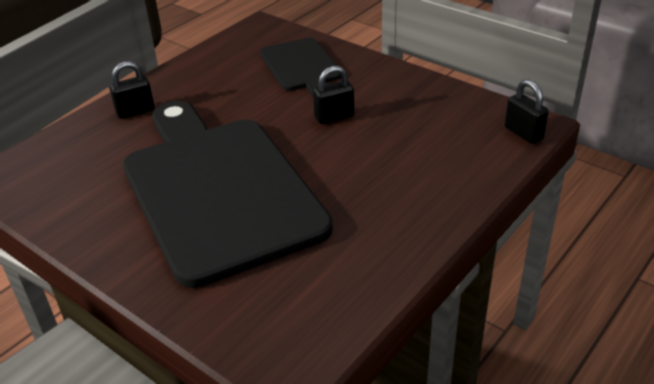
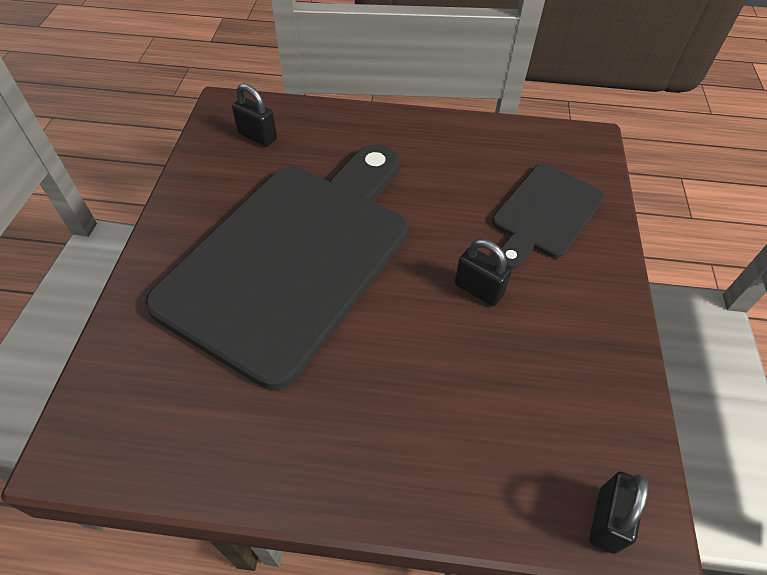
camera: 55 degrees right, 15 degrees up
black padlock [109,61,155,119] -> black padlock moved to [232,83,277,147]

